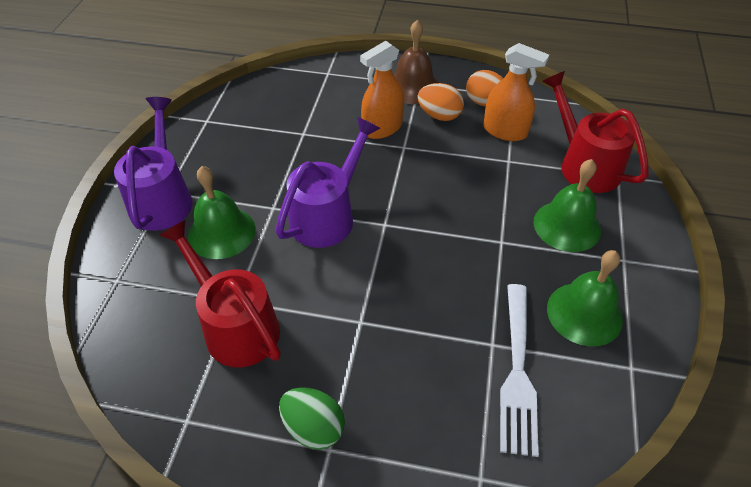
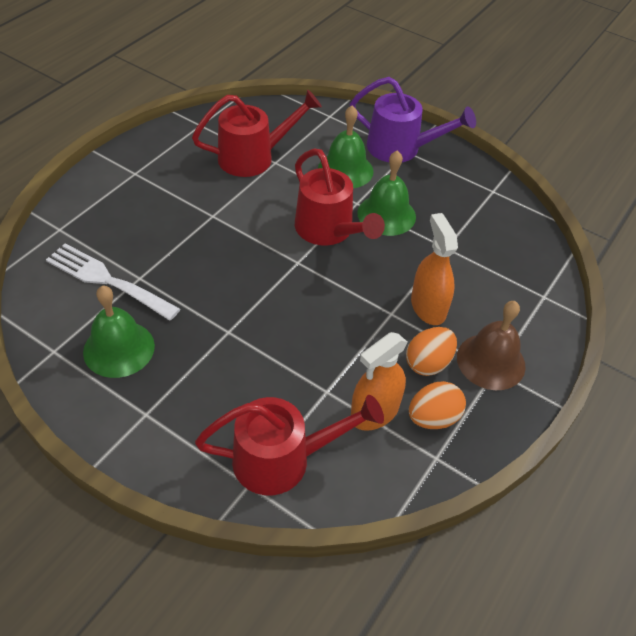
camera: 110 degrees right, 0 degrees up
purple watering can [275,117,380,248] -> red watering can [295,149,385,246]
green egg [279,387,345,450] -> none
green bell [533,159,601,252] -> green bell moved to [357,150,416,236]

